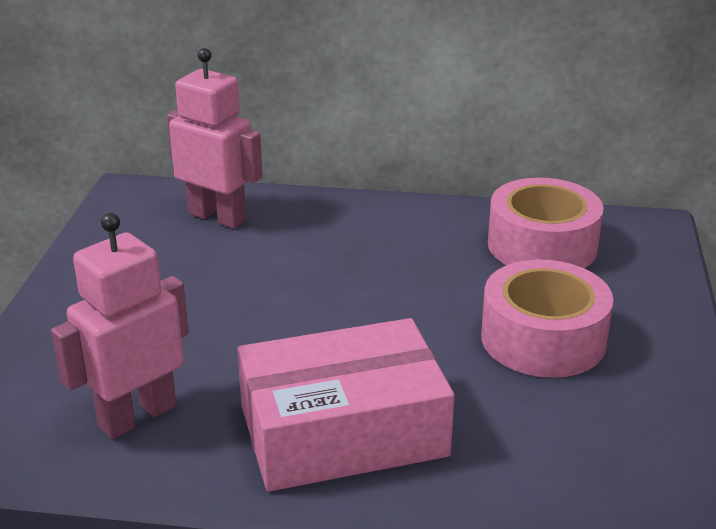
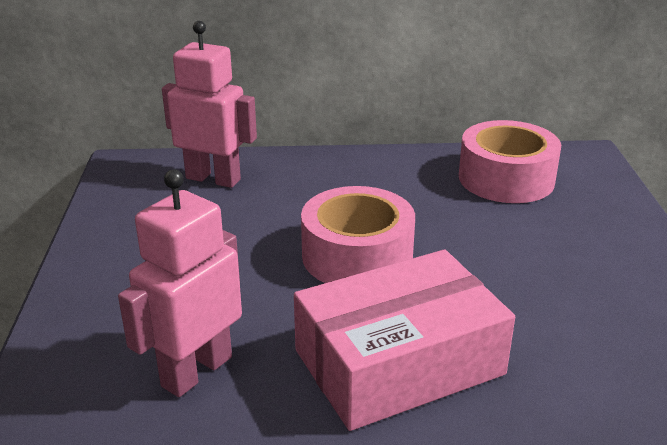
camera: 10 degrees left, 0 degrees up
pink tape [481,259,613,378] -> pink tape moved to [301,186,415,283]

